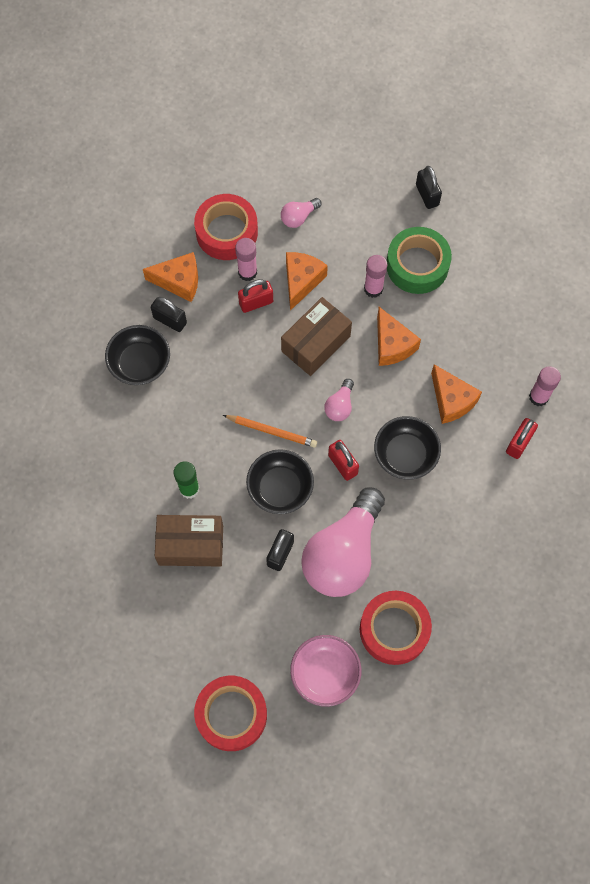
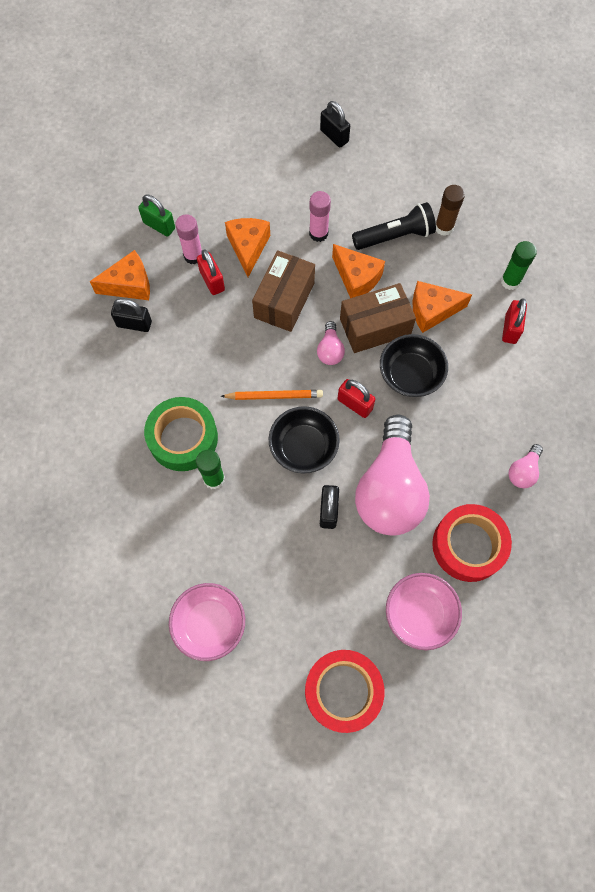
camera: 20 degrees left, 0 degrees up
black bowl [105,325,170,385] -> none
brown box [155,515,223,567] -> brown box moved to [340,283,416,353]
red tape [194,194,258,260] -> green padlock [138,195,175,237]
red padlock [238,279,273,313] -> red padlock turned 75 degrees counterclockwise [197,249,225,295]
pink light bulb [281,198,321,228] -> pink light bulb moved to [508,444,543,488]
green tape [387,227,452,294] -> green tape moved to [144,397,218,471]
orange cheese [431,364,482,424] -> orange cheese turned 135 degrees clockwise [413,281,472,333]
pink glue stick [529,366,561,406] -> green glue stick [501,241,537,290]
none -> pink bowl [169,583,245,661]
none -> black flashlight [352,202,436,250]
none -> brown glue stick [436,185,465,236]

